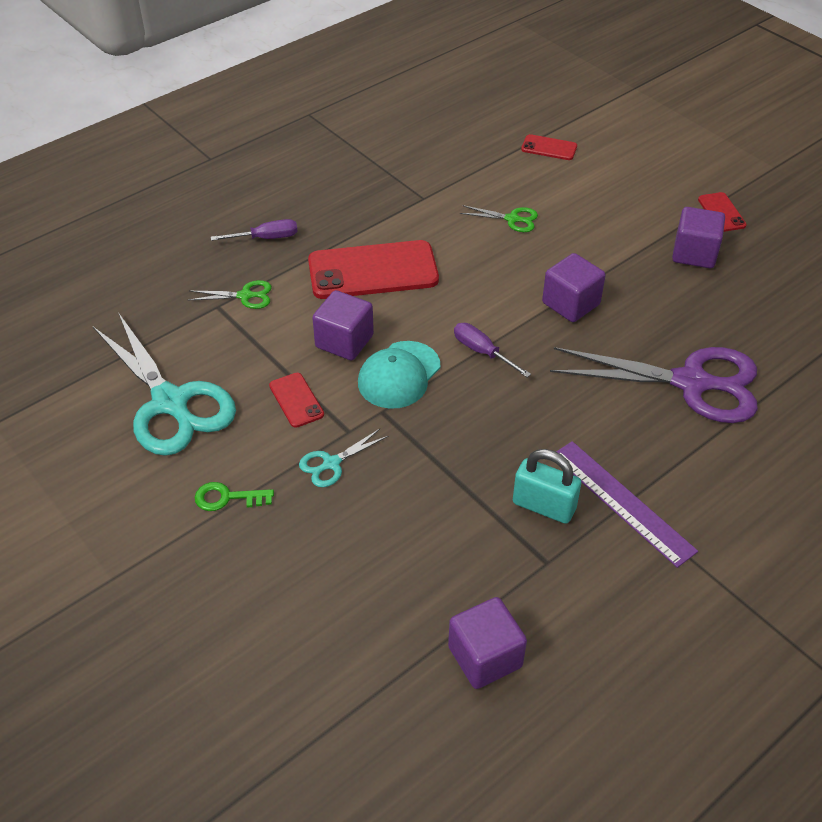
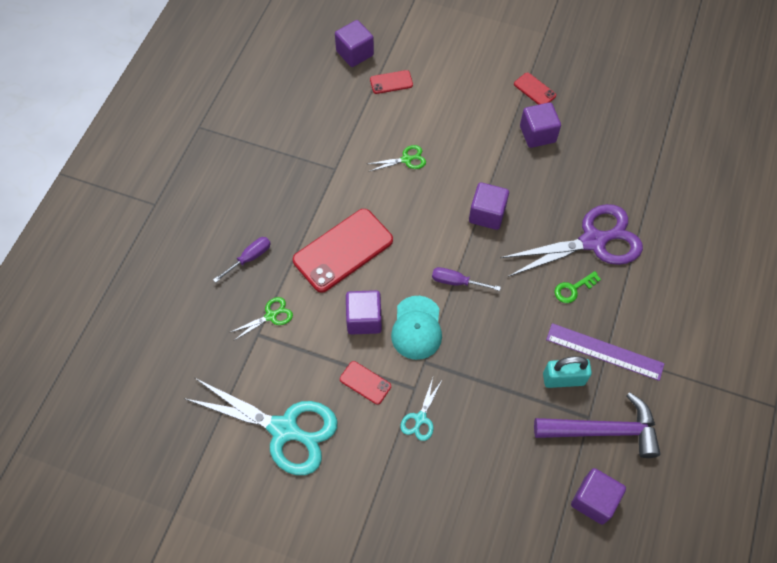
camera: 30 degrees left, 15 degrees up
green key [195,482,274,511] -> green key moved to [554,271,601,303]
none -> purple cube [335,20,374,67]
none -> purple hammer [534,392,661,458]

